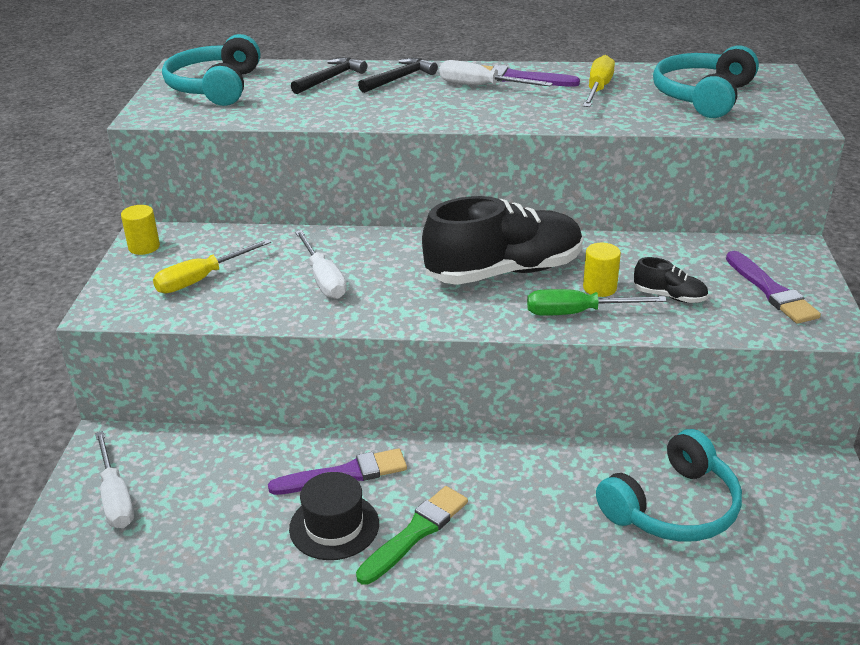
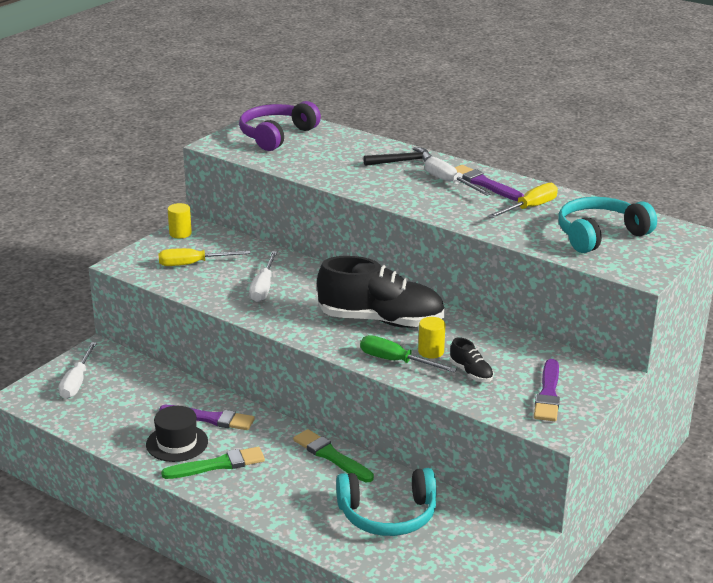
camera: 30 degrees right, 5 degrees down
turquoise headphones [162,34,260,106] -> purple headphones [239,101,321,151]
black hammer [291,57,367,94] -> none
none -> green brush [293,429,374,482]

